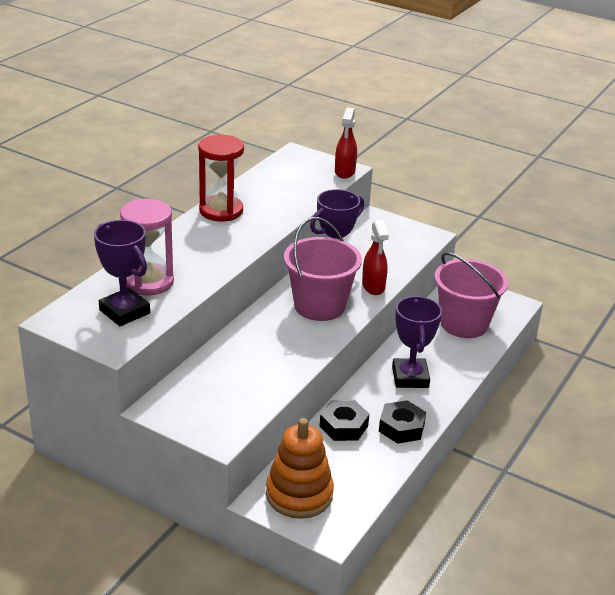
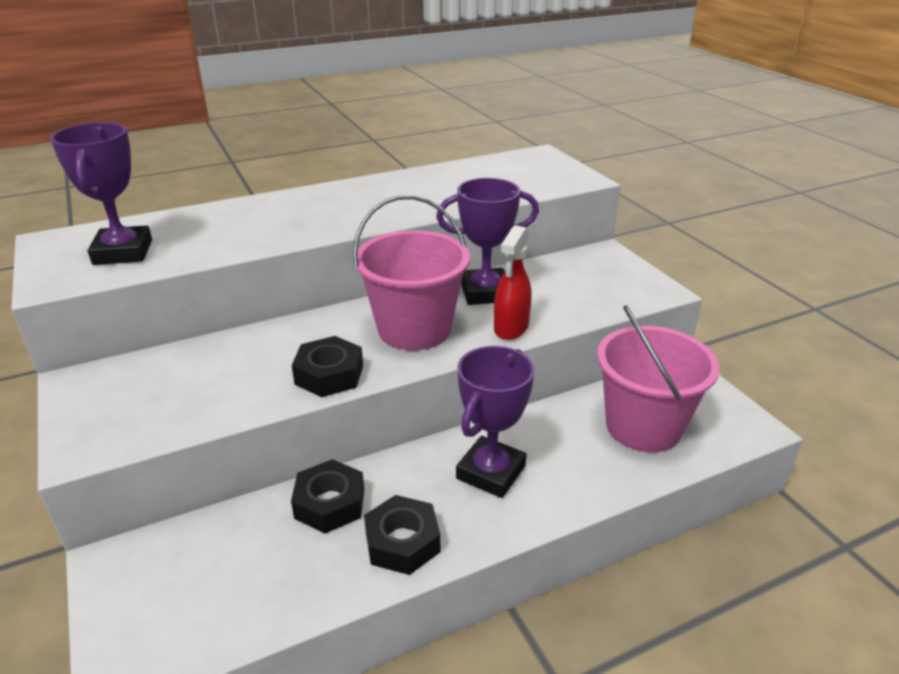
camera: 35 degrees right, 0 degrees up
pink hourglass [120,199,174,296] -> none
red hourglass [198,135,244,222] -> none
orange stacking toy [266,418,334,519] -> none
red spray bottle [335,107,357,179] -> none
none -> black nut [292,336,363,397]

